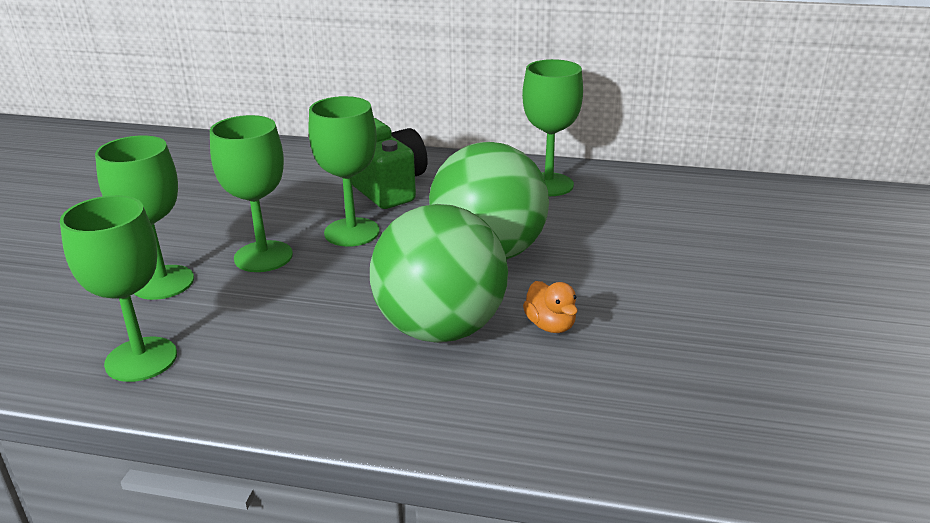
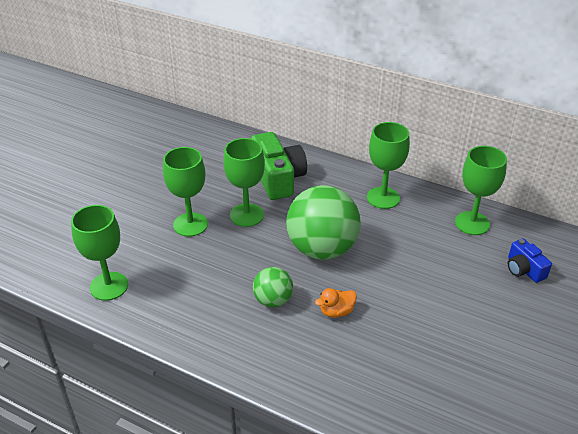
camera: 15 degrees right, 10 degrees up
green goblet [95,135,194,300] -> green goblet moved to [455,146,507,235]
green ball [370,204,508,343] -> green ball [253,267,293,308], size x0.52
orange duck [523,281,578,333] -> orange duck turned 75 degrees clockwise [315,288,357,318]
none -> blue camera [508,238,552,283]

